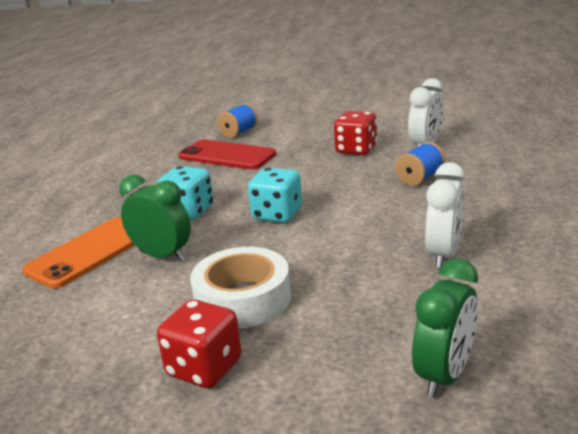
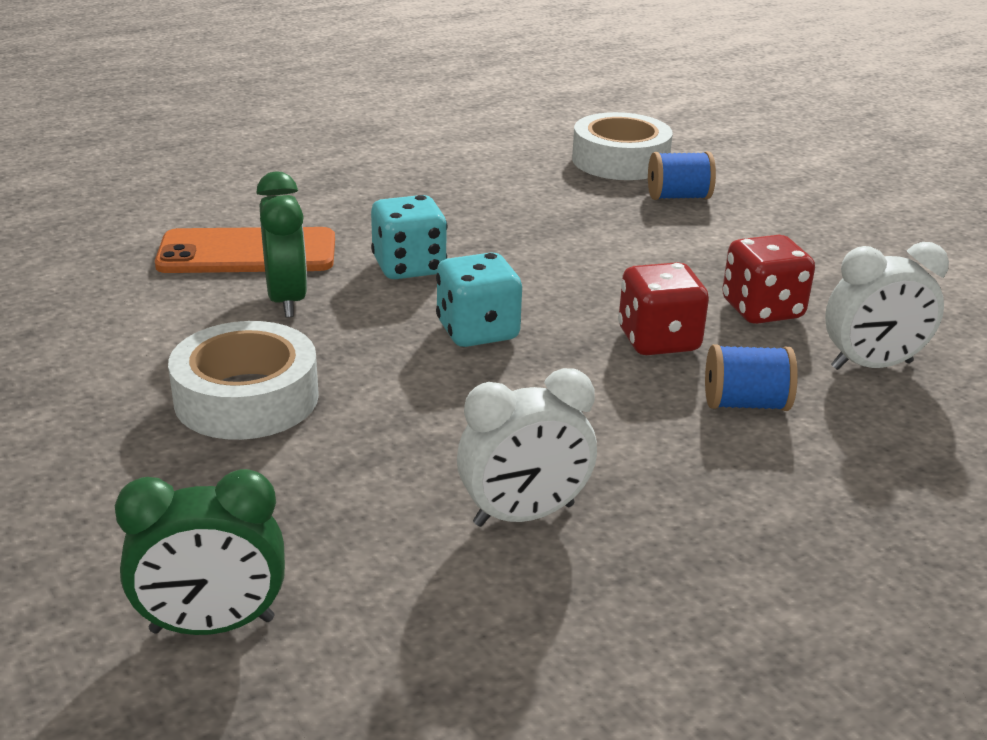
camera: 45 degrees right, 5 degrees up
red dice [157,299,242,388] -> red dice moved to [618,262,709,355]
red phone [178,140,276,170] -> none
none -> white tape [572,112,673,180]

